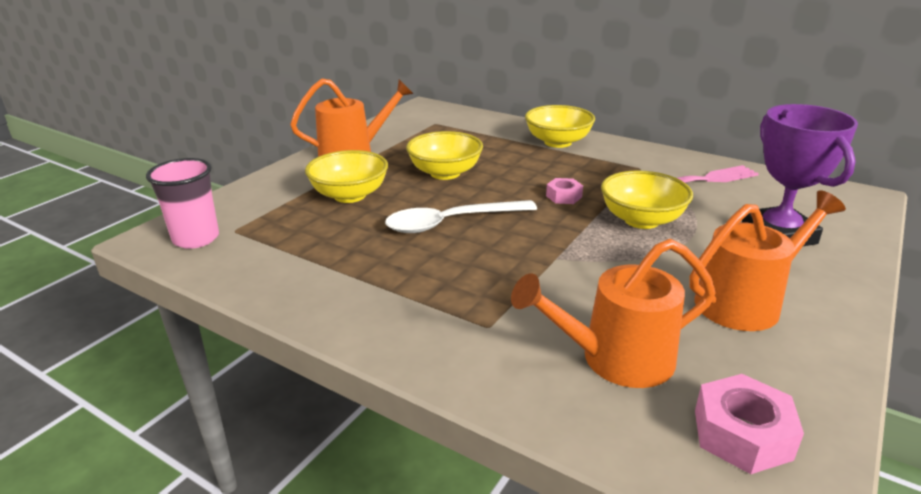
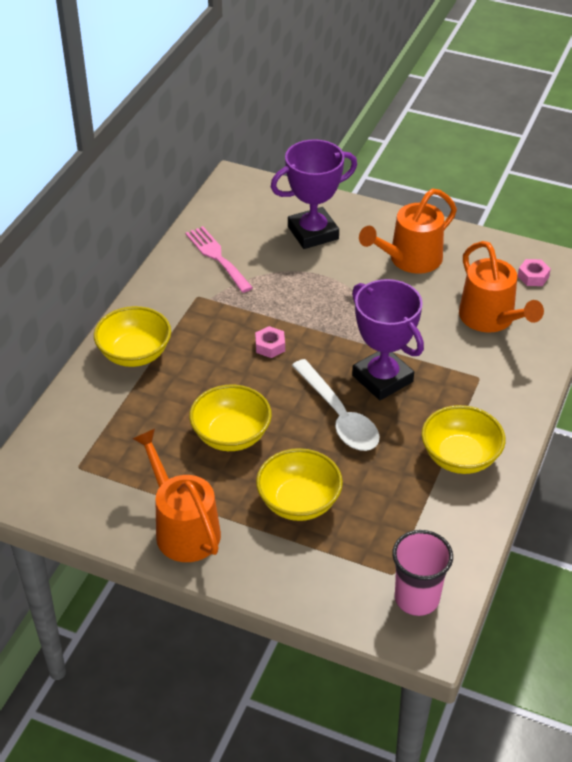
camera: 100 degrees left, 15 degrees up
yellow bowl [601,171,693,229] -> yellow bowl moved to [421,405,505,474]
orange watering can [689,190,846,331] -> orange watering can turned 90 degrees counterclockwise [359,188,457,274]
pink nut [695,374,804,474] -> pink nut [518,259,551,286], size x0.61
none -> purple trophy [352,279,424,400]

